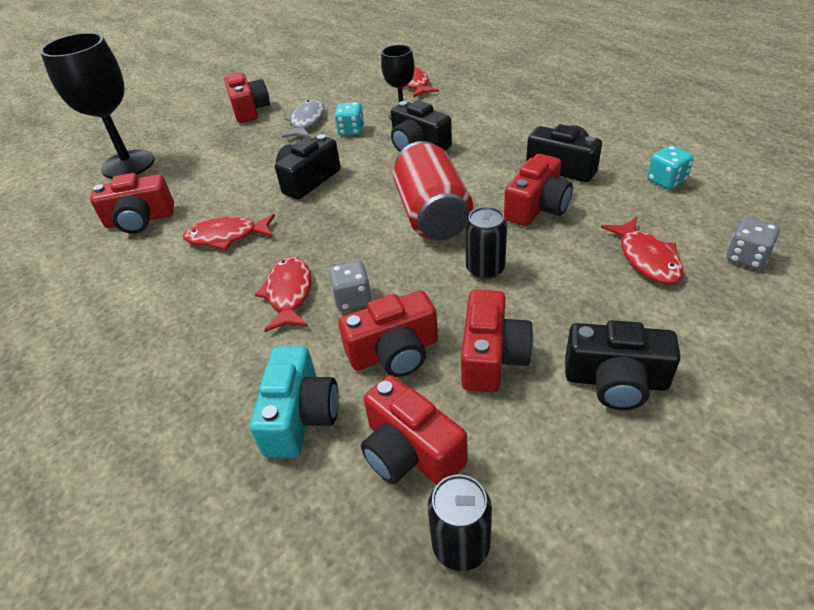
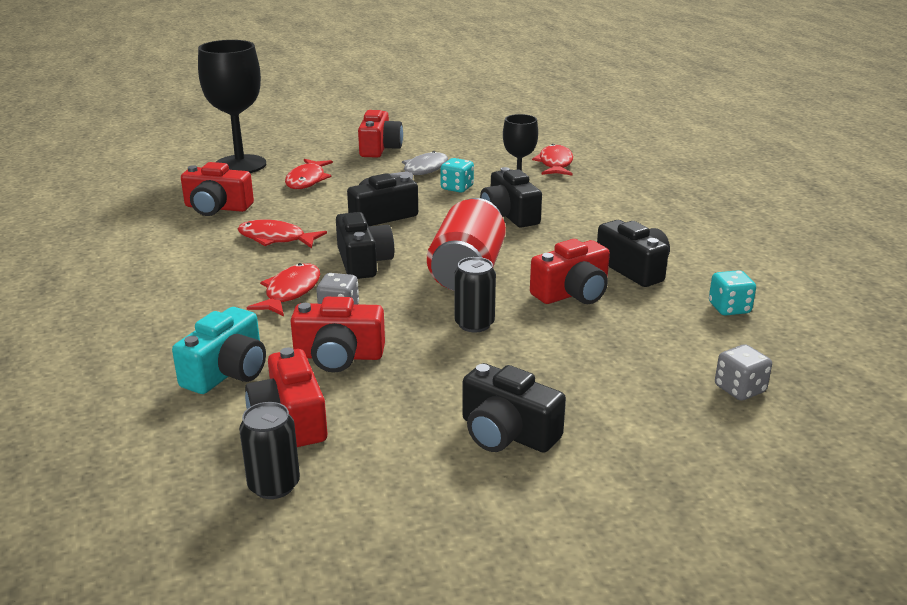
camera: 20 degrees right, 15 degrees down
red camera [461,290,534,392] -> none
red fish [601,217,684,284] -> red fish moved to [285,159,333,189]
none -> black camera [336,212,394,279]

